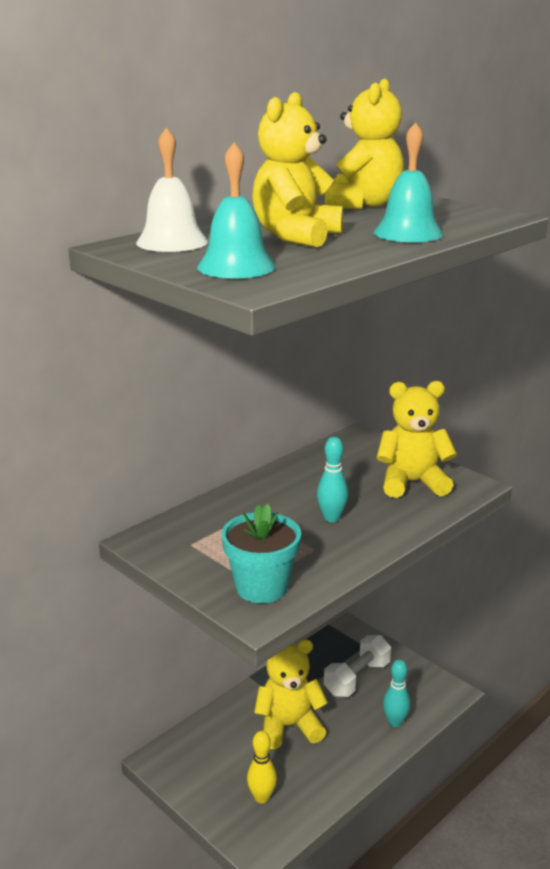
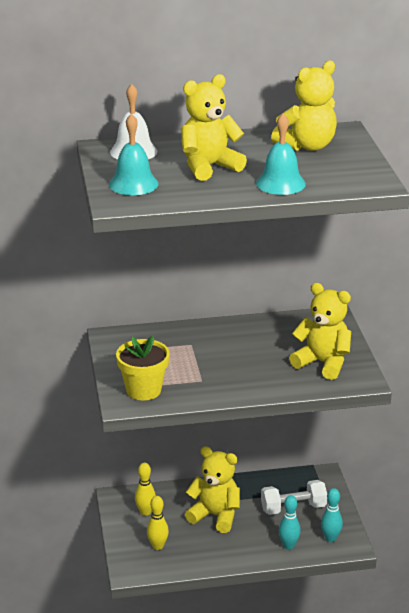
camera: 35 degrees right, 5 degrees up
turquoise flower pot [222,504,301,603] -> yellow flower pot [116,336,170,401]
turquoise bowling pin [317,436,348,522] -> turquoise bowling pin moved to [321,488,343,542]
none -> yellow bowling pin [135,463,156,516]

